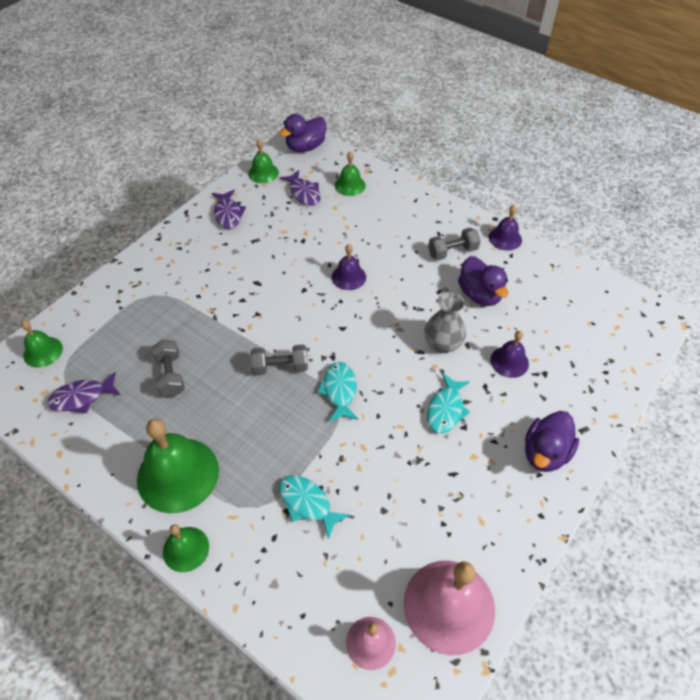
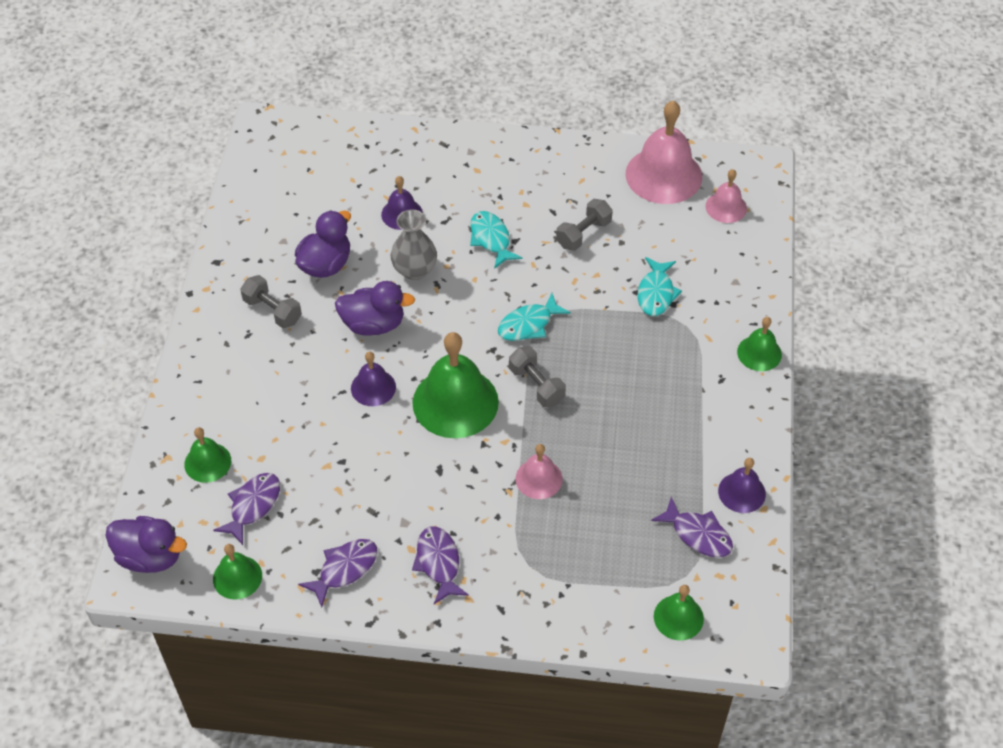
camera: 120 degrees left, 0 degrees up
green bell [137,419,219,513] -> green bell moved to [413,332,499,438]
grey dumbbell [152,340,185,397] -> grey dumbbell moved to [556,199,613,251]
turquoise fish [427,373,470,434] -> turquoise fish turned 105 degrees counterclockwise [470,211,523,269]
purple bell [489,205,522,251] -> purple bell moved to [718,458,766,513]
purple duck [525,411,579,472] -> purple duck moved to [335,281,415,336]
none -> purple fish [412,527,469,604]
none -> pink bell [516,444,563,499]

